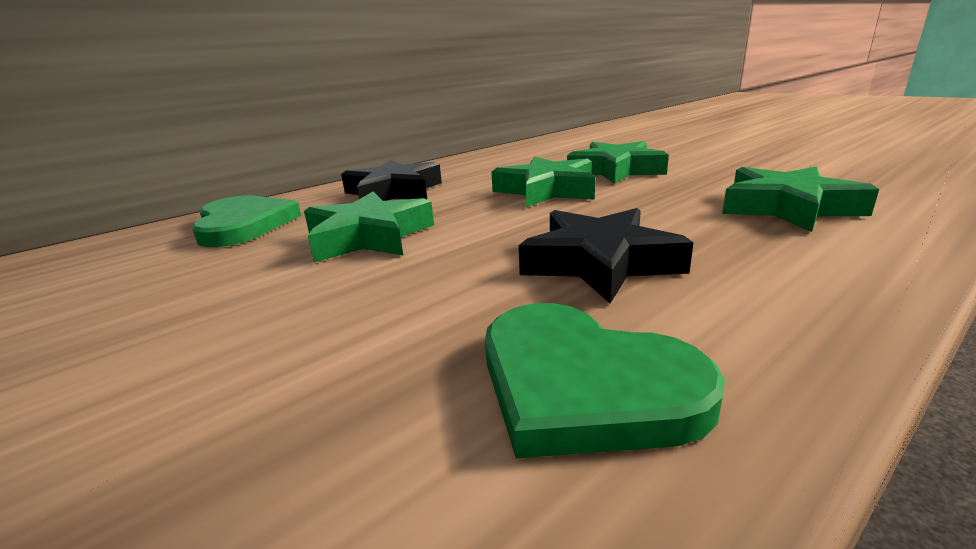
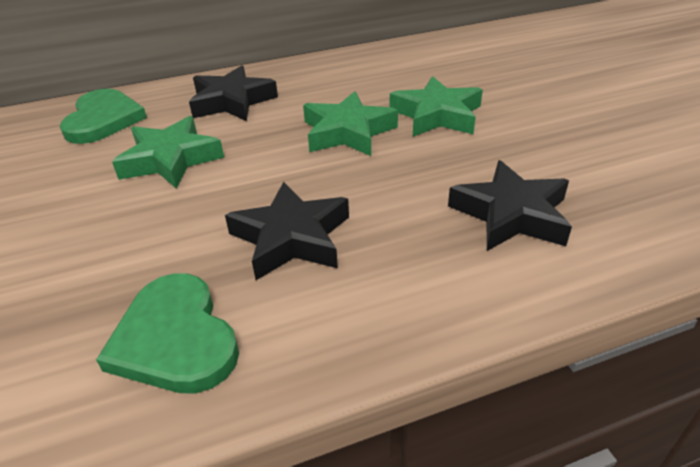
camera: 20 degrees right, 15 degrees up
green star [722,166,879,232] -> black star [448,160,572,251]

